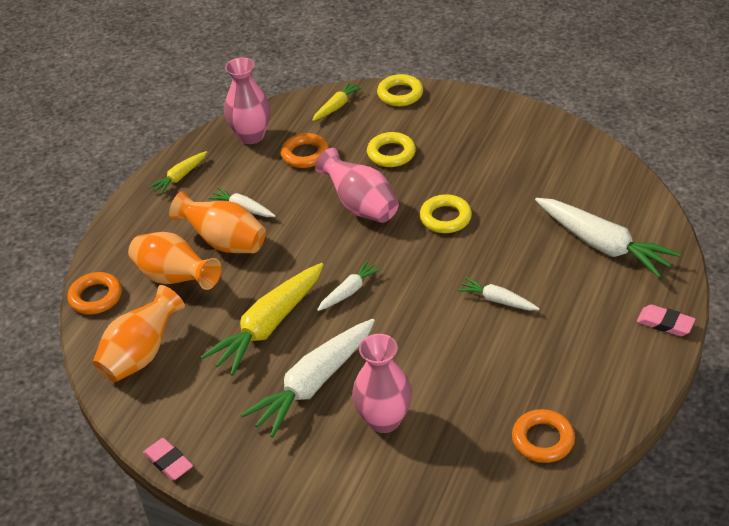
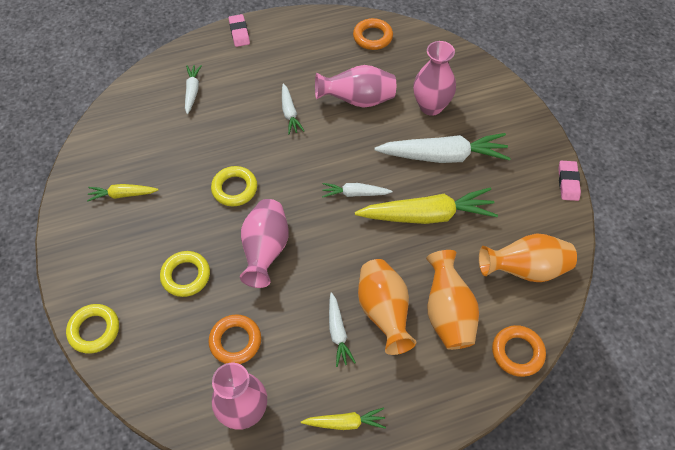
camera: 135 degrees left, 15 degrees up
yellow carrot [312,82,363,121] -> yellow carrot moved to [87,184,159,202]
white carrot [535,198,680,278] -> white carrot [185,65,202,114], size x0.51
none -> pink vase [315,65,396,108]

